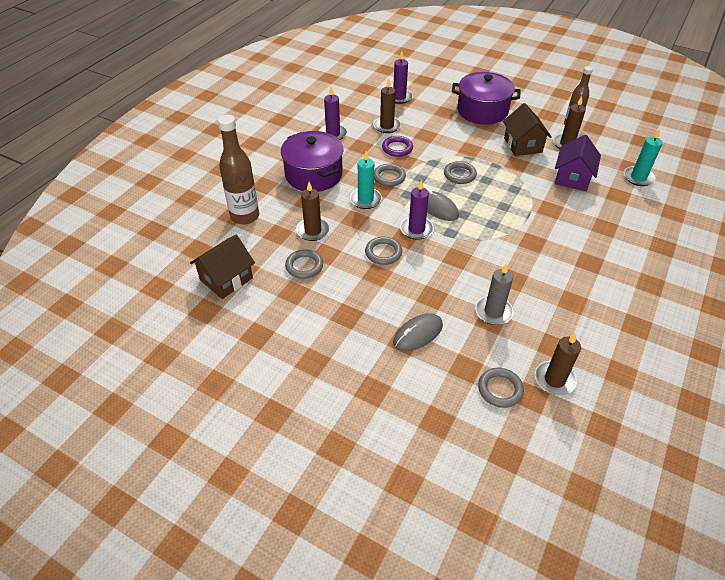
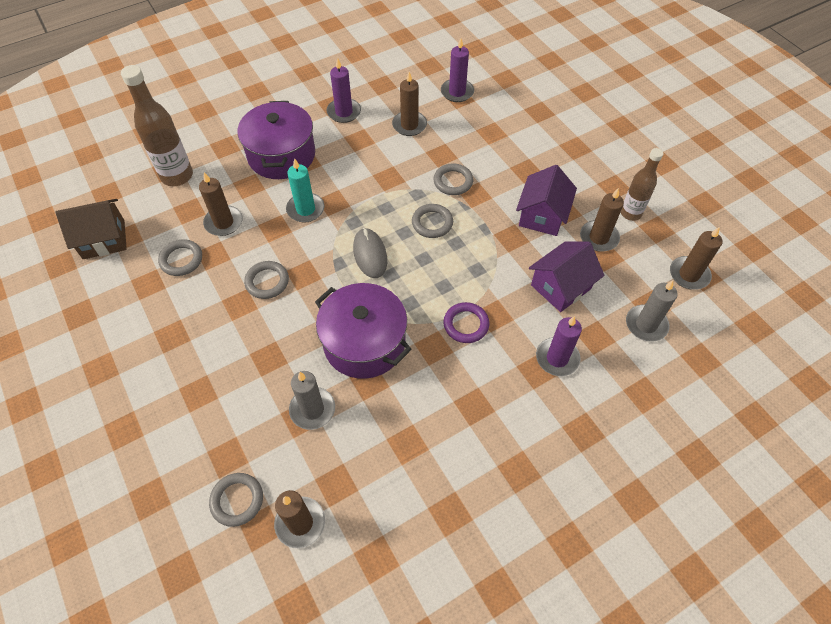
camera: 30 degrees right, 10 degrees up
grey ring [374,164,406,187] -> grey ring moved to [434,163,473,195]
purple ring [382,136,413,157] -> purple ring moved to [443,302,490,343]
grey mouse [393,313,443,351] -> none
purple candle [400,180,434,240] -> purple candle moved to [536,316,582,376]
purple pot [452,72,520,125] -> purple pot moved to [315,283,412,379]
brown house [503,103,552,156] -> purple house [516,165,577,236]
turquoise candle [624,129,663,186] -> grey candle [626,280,678,341]
none -> brown candle [670,227,722,289]

